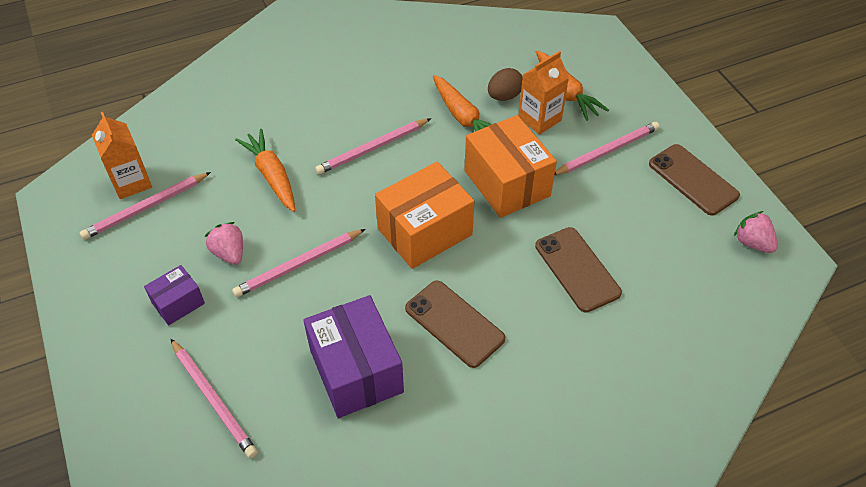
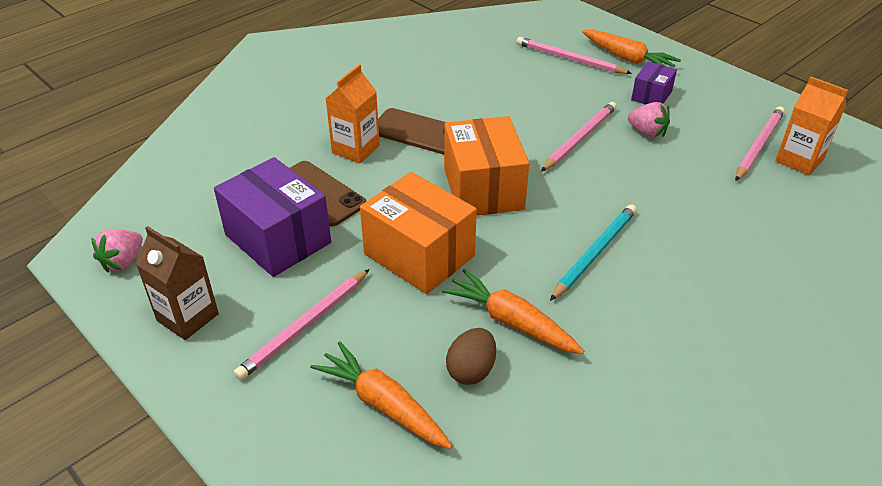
camera: 160 degrees right, 10 degrees down
orange carrot [235,129,295,212] -> orange carrot moved to [582,30,681,67]
purple box [303,295,404,418] -> purple box moved to [214,157,331,277]
pink pencil [315,118,431,175] -> turquoise pencil [550,204,637,301]
orange box [375,162,474,269] -> orange box turned 45 degrees counterclockwise [444,116,529,216]
orange carton [518,51,569,135] -> orange carton moved to [326,64,380,163]
brown phone [649,144,740,216] -> brown carton [135,226,219,340]
pink strawberry [734,211,778,253] -> pink strawberry turned 90 degrees clockwise [91,229,143,272]

